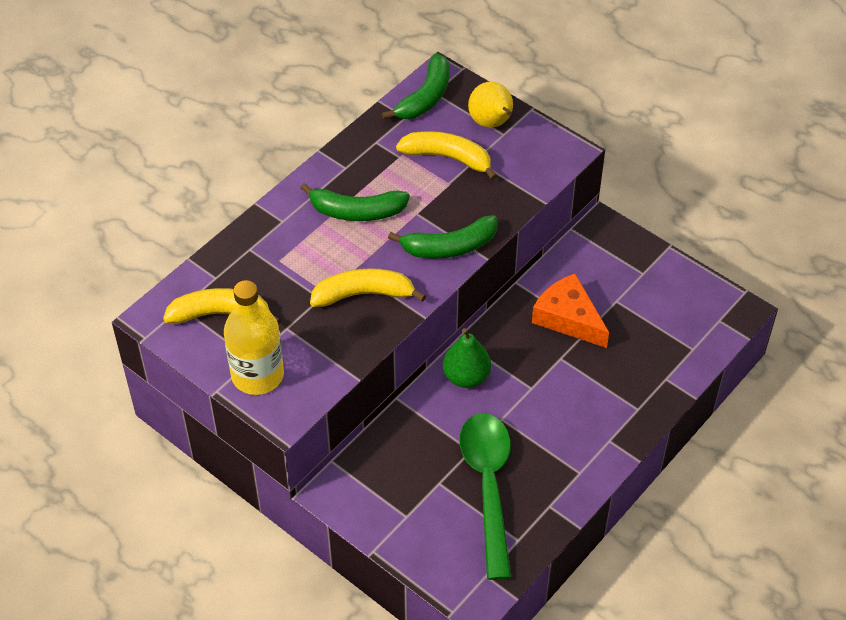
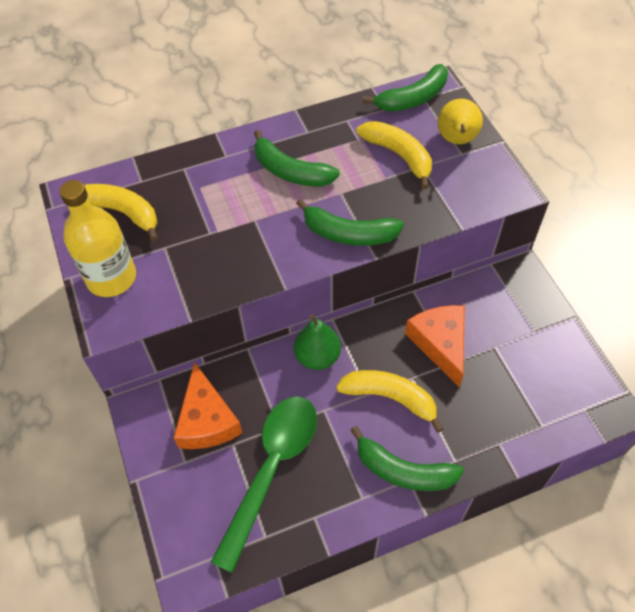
camera: 30 degrees right, 5 degrees up
yellow banana [310,268,426,307] -> yellow banana moved to [336,370,444,433]
none -> orange cheese [174,362,242,449]
none -> green banana [350,426,464,491]

